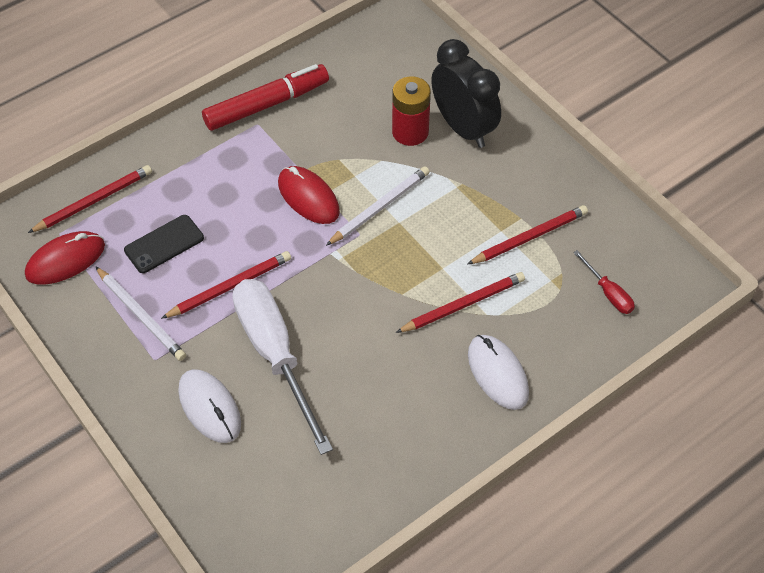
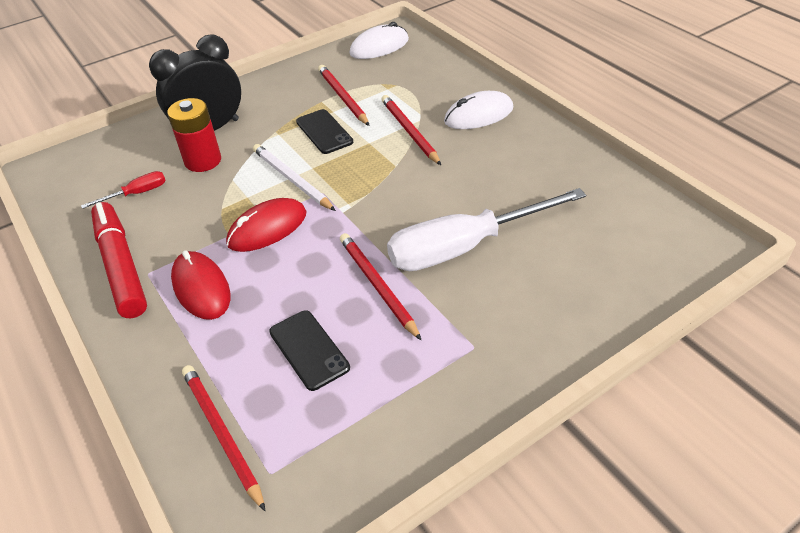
camera: 85 degrees left, 10 degrees down
red mouse [25,231,105,284] -> red mouse moved to [171,250,230,320]
white pencil [95,266,186,361] -> none
white mouse [178,369,241,443] -> white mouse moved to [349,22,409,59]
red screwdriver [573,250,635,314] -> red screwdriver moved to [81,171,166,209]
none -> black phone [296,109,353,154]

